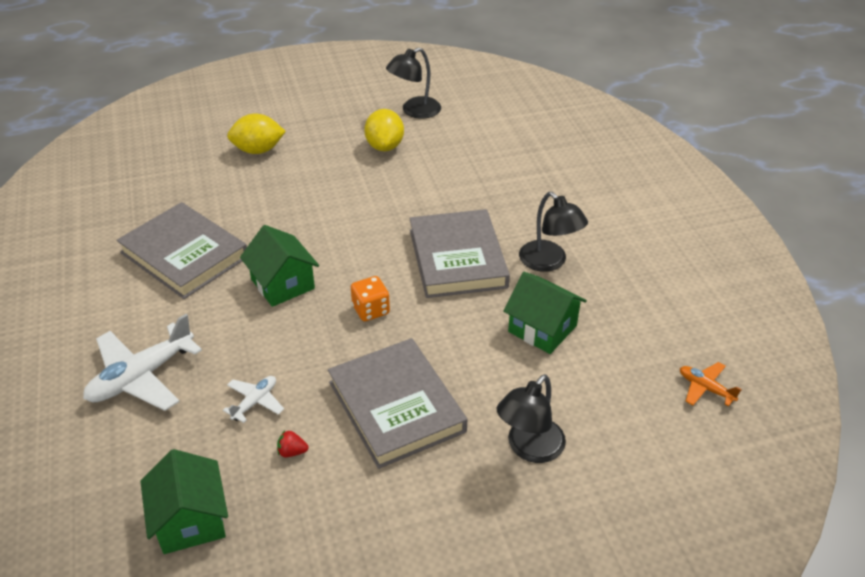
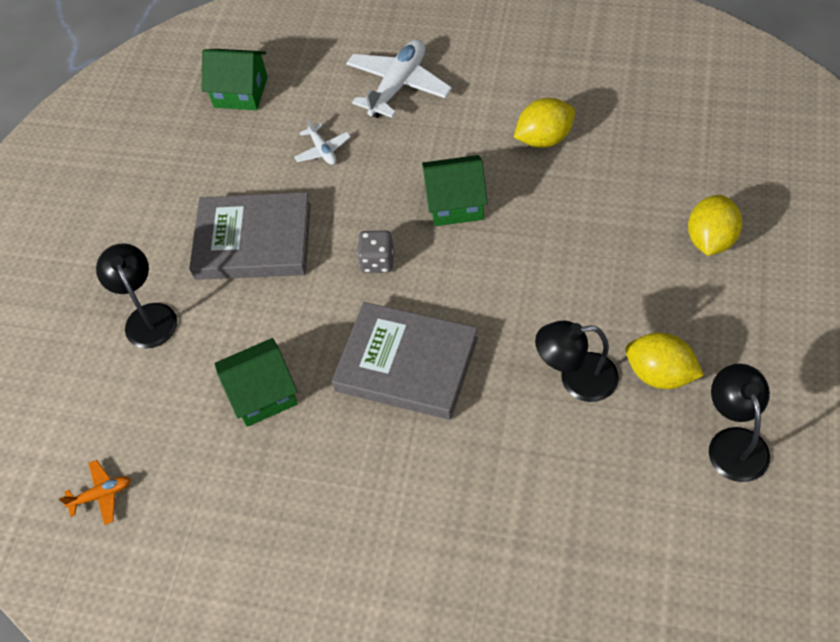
camera: 125 degrees right, 15 degrees up
white plane [83,314,202,411] -> white plane turned 45 degrees clockwise [346,39,452,118]
grey book [116,202,247,299] -> yellow lemon [514,98,575,148]
red strawberry [277,430,308,457] -> none
orange dice [351,276,390,321] -> grey dice [357,230,394,273]
black lamp [519,192,588,272] -> black lamp moved to [535,321,619,402]

